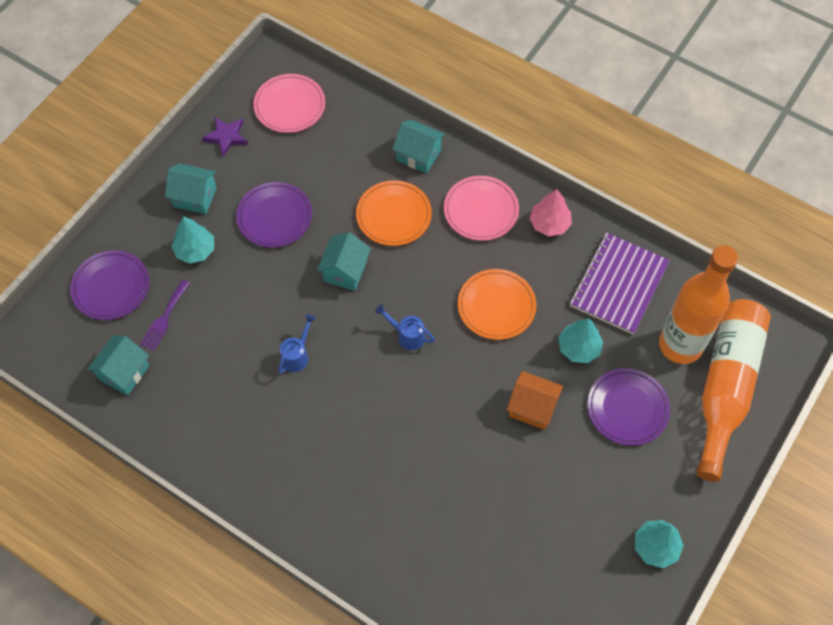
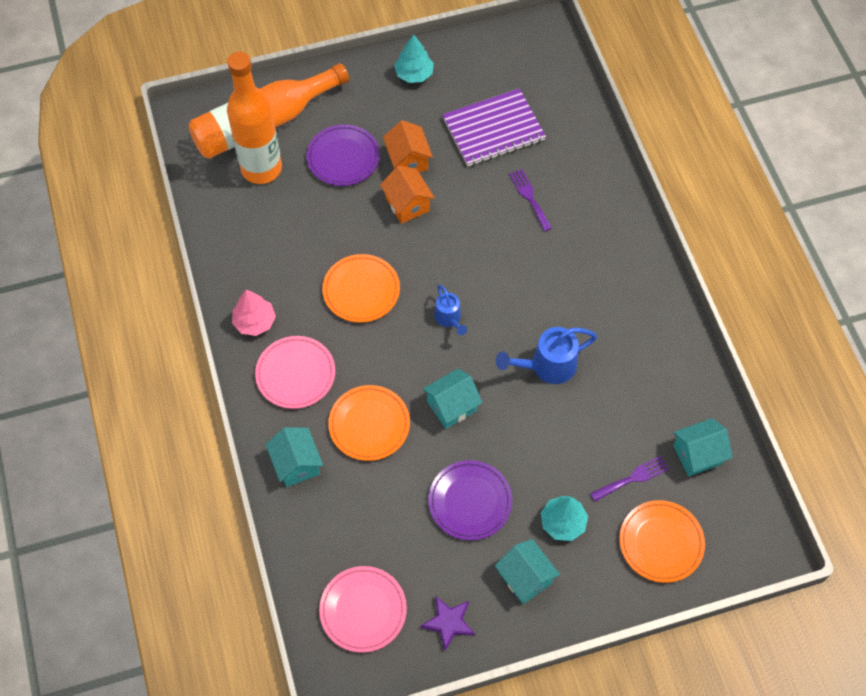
camera: 140 degrees left, 0 degrees up
purple plate [70,250,149,320] -> orange plate [619,500,705,583]
blue watering can [278,314,316,374] -> blue watering can [496,327,597,384], size x1.65
turquoise tree [558,318,603,363] -> none
purple notebook [570,233,670,334] -> purple notebook moved to [442,88,546,166]
none -> orange house [383,120,433,172]
none -> purple fork [509,169,552,231]

